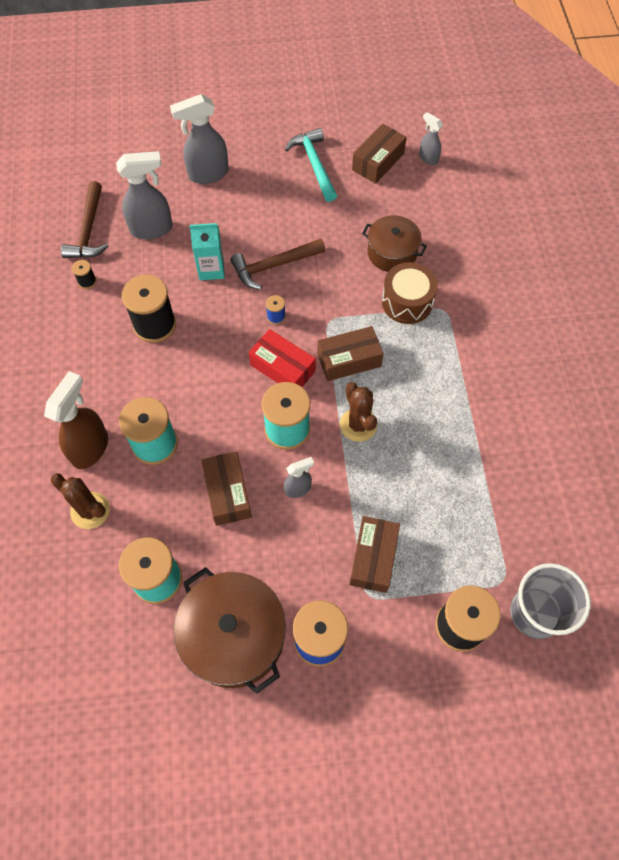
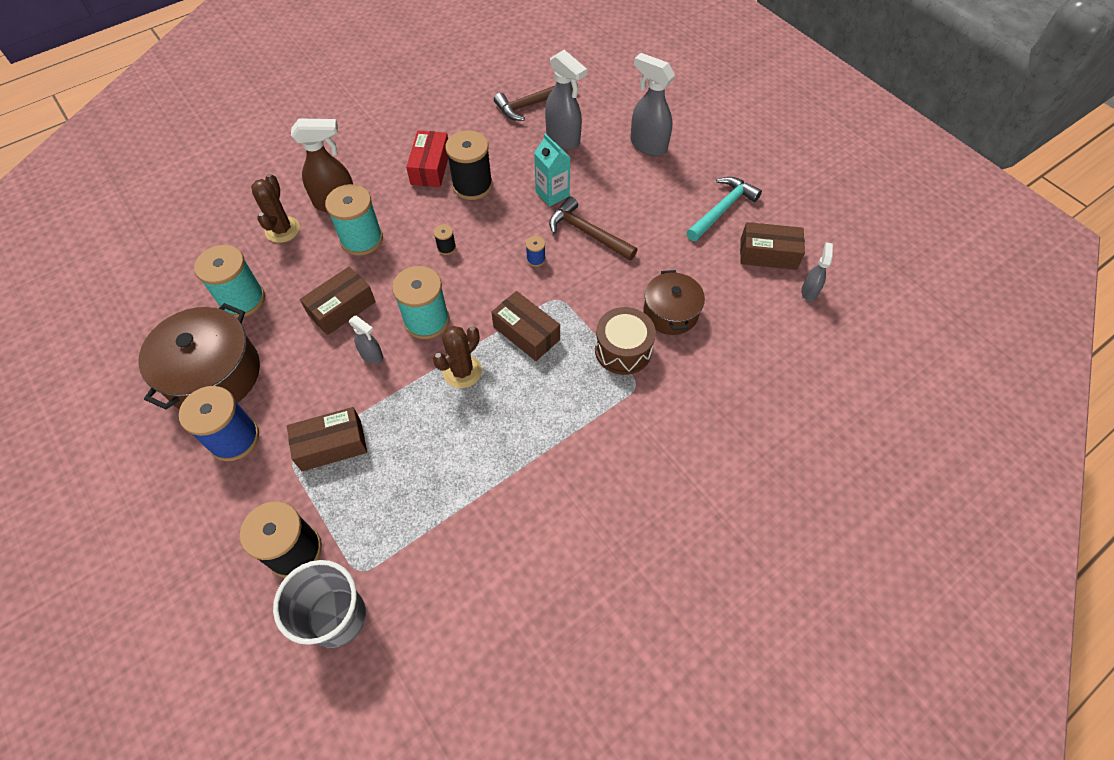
camera: 60 degrees right, 5 degrees down
black spool [72,260,96,289] -> black spool moved to [434,224,456,255]
red box [249,329,316,387] -> red box moved to [406,130,448,187]

